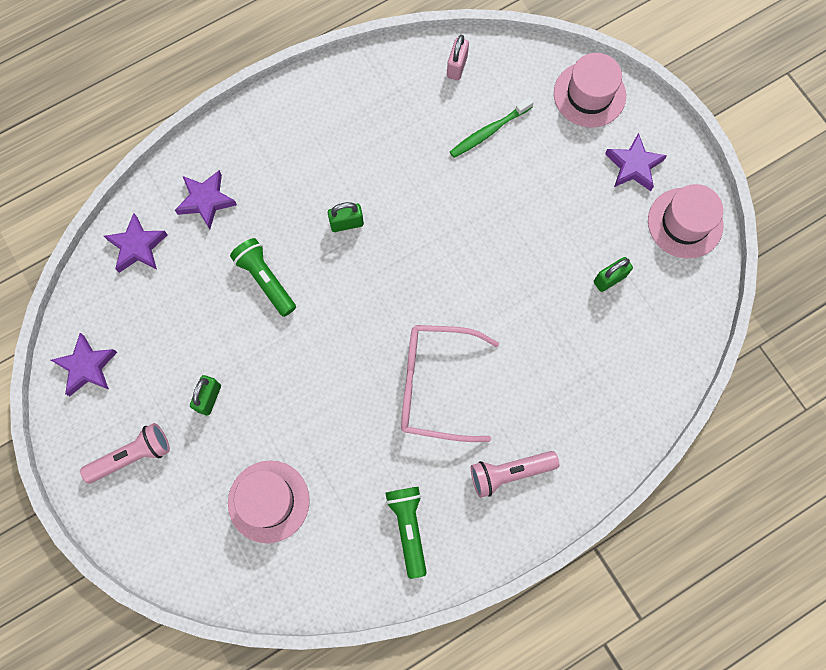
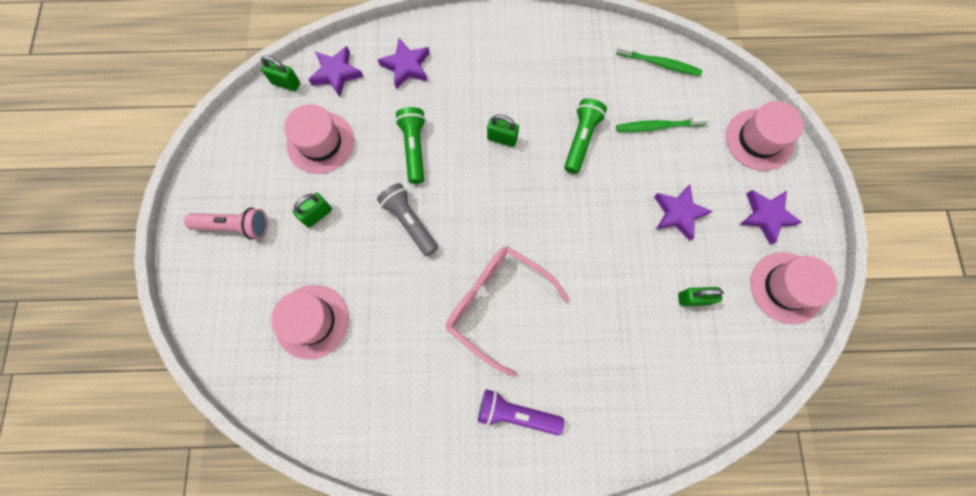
camera: 30 degrees right, 0 degrees up
purple star [51,333,117,396] -> purple star moved to [654,184,713,241]
green flashlight [386,487,427,579] -> green flashlight moved to [564,98,607,174]
pink padlock [447,35,469,80] -> green toothbrush [616,43,702,76]
pink flashlight [471,451,559,498] -> purple flashlight [478,389,564,435]
none -> green padlock [261,56,300,91]
none -> pink hat [284,104,354,174]
none -> grey flashlight [377,183,438,256]

